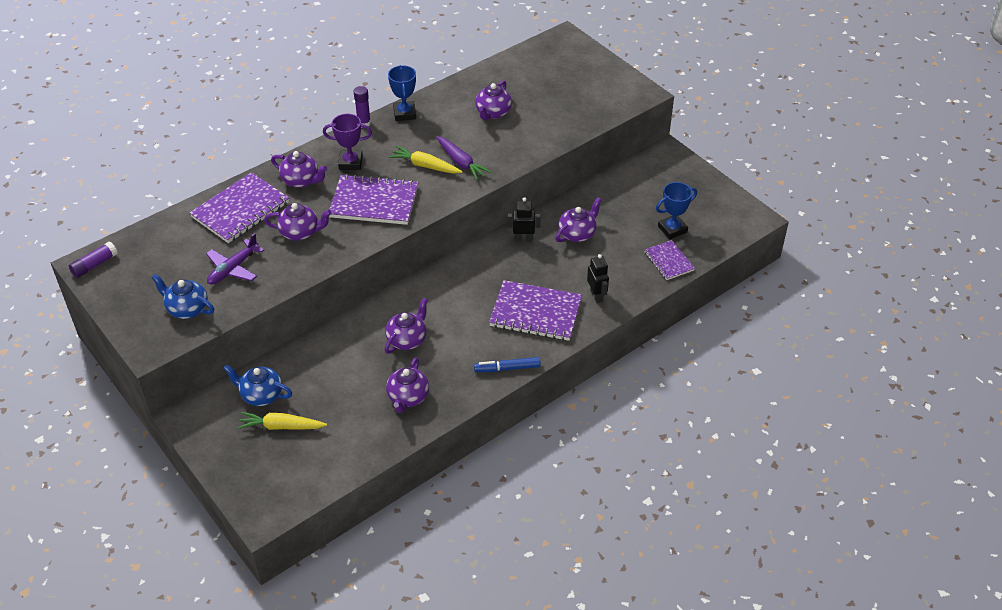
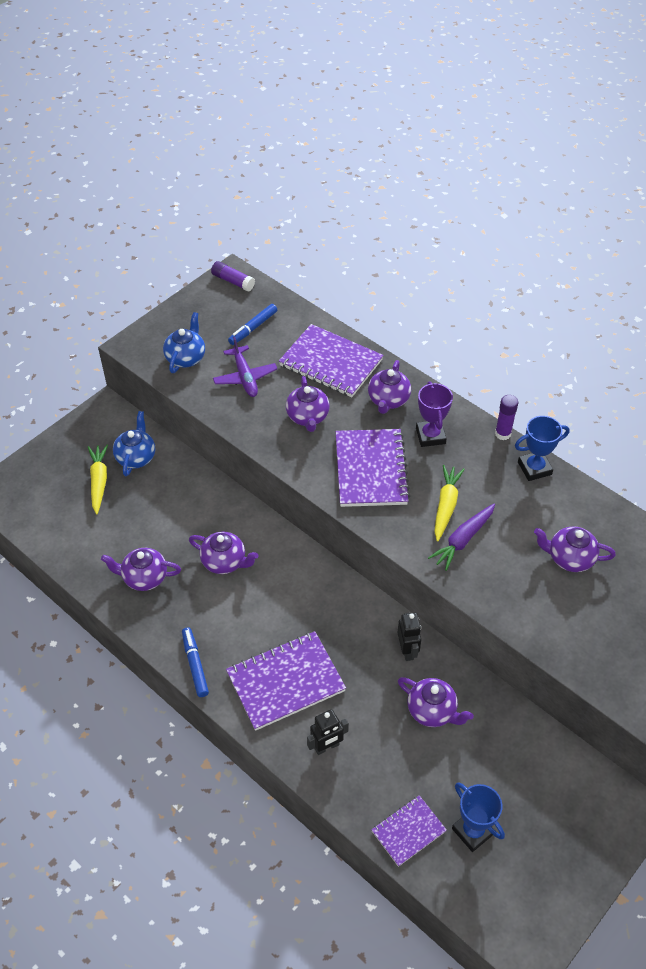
camera: 80 degrees right, 5 degrees up
purple plane [206,233,264,285] -> purple plane turned 135 degrees counterclockwise [213,337,277,397]
purple notebook [489,280,582,341] -> purple notebook turned 60 degrees clockwise [226,631,346,731]
none -> blue marker [228,304,277,345]

